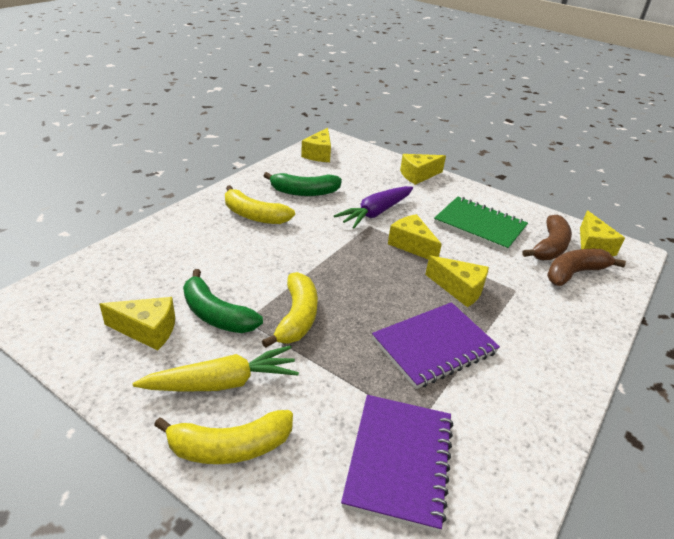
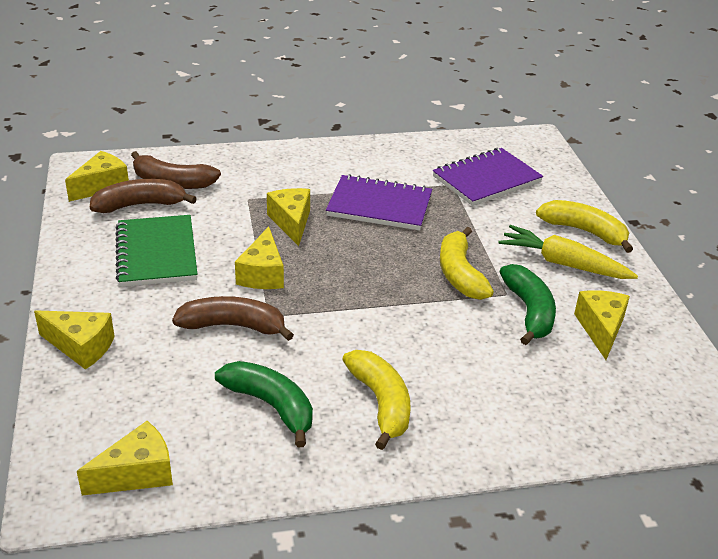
camera: 135 degrees left, 0 degrees up
yellow cheese [99,297,175,351] -> yellow cheese turned 45 degrees clockwise [574,290,630,360]
yellow banana [262,272,318,348] -> yellow banana turned 60 degrees counterclockwise [440,227,494,300]
purple carrot [334,186,413,228] -> brown banana [172,296,294,341]

